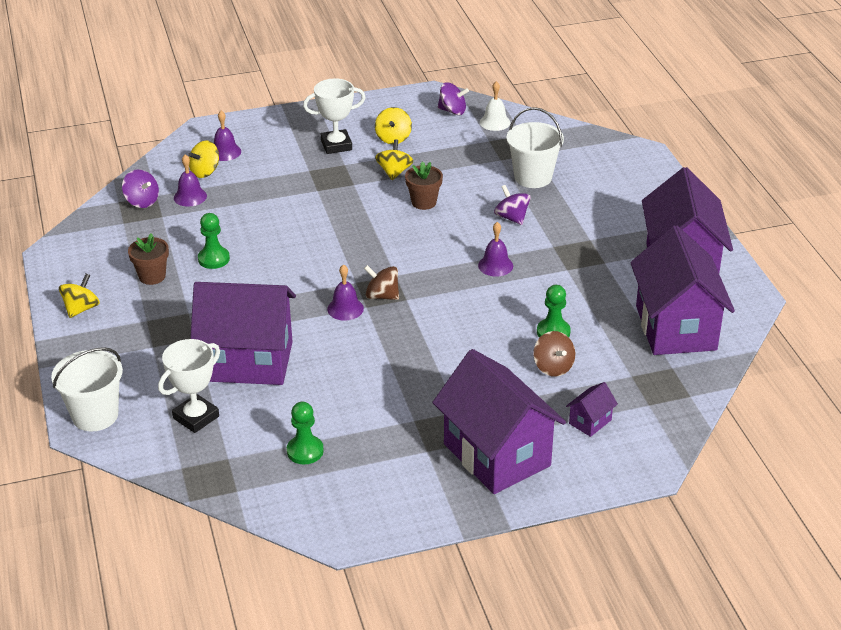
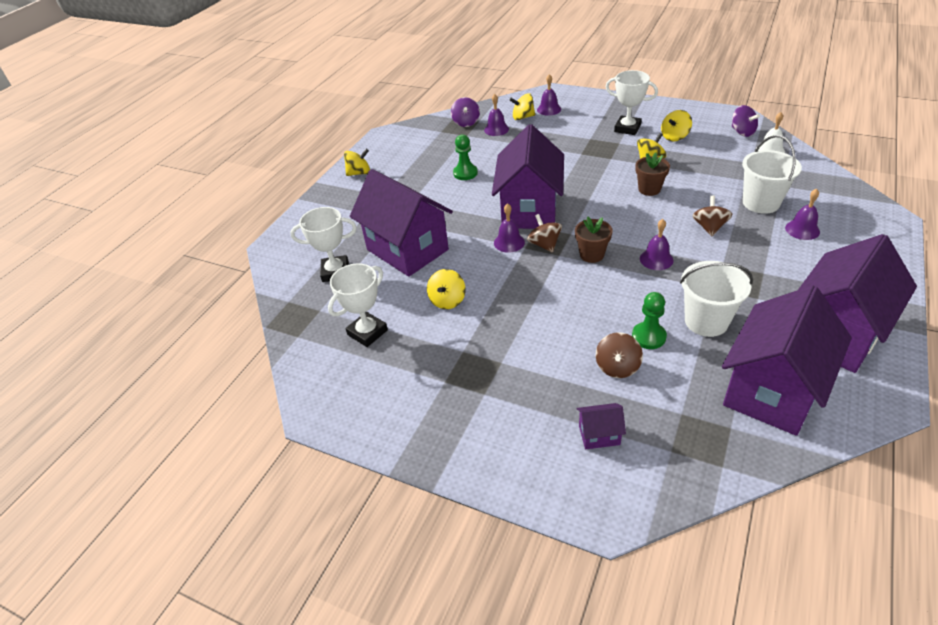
camera: 45 degrees right, 5 degrees up
white bucket [51,347,123,432] -> white bucket moved to [680,261,753,337]
brown flower pot [128,233,169,285] -> brown flower pot moved to [575,217,613,263]
green pawn [287,402,324,464] -> white trophy [328,263,388,347]
purple house [432,349,566,494] -> purple house moved to [492,124,564,229]
purple spinning top [494,185,531,225] -> brown spinning top [692,195,733,236]
none -> yellow spinning top [427,269,465,309]
none -> purple bell [785,189,820,240]

